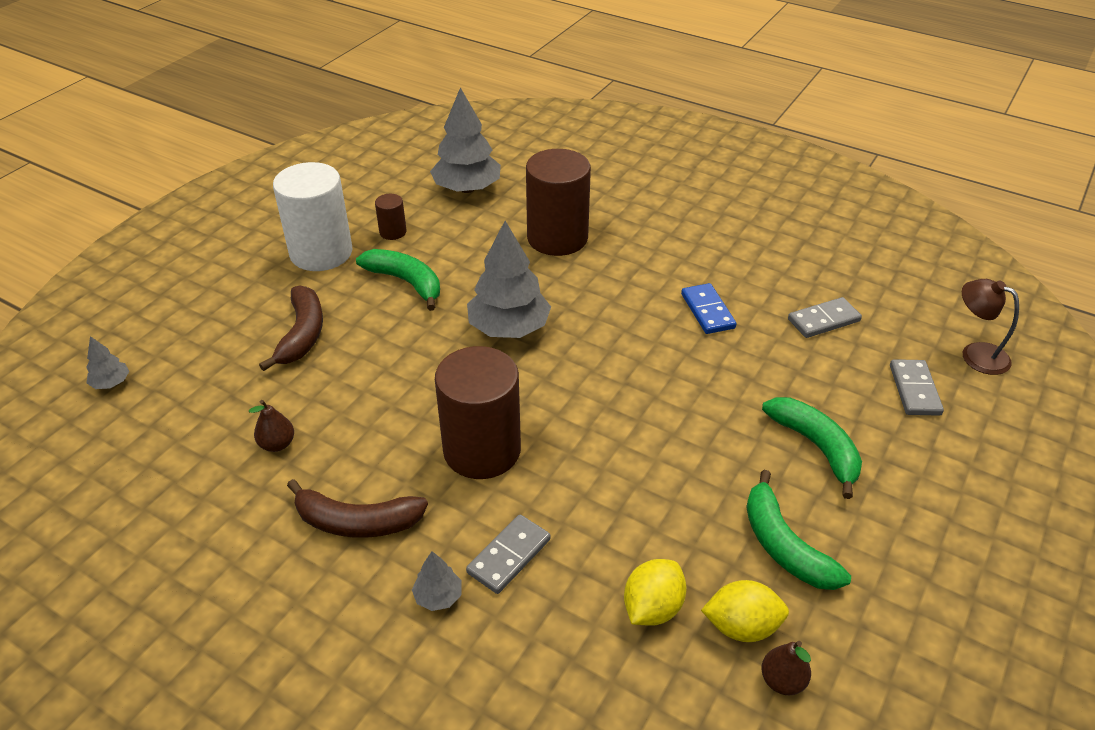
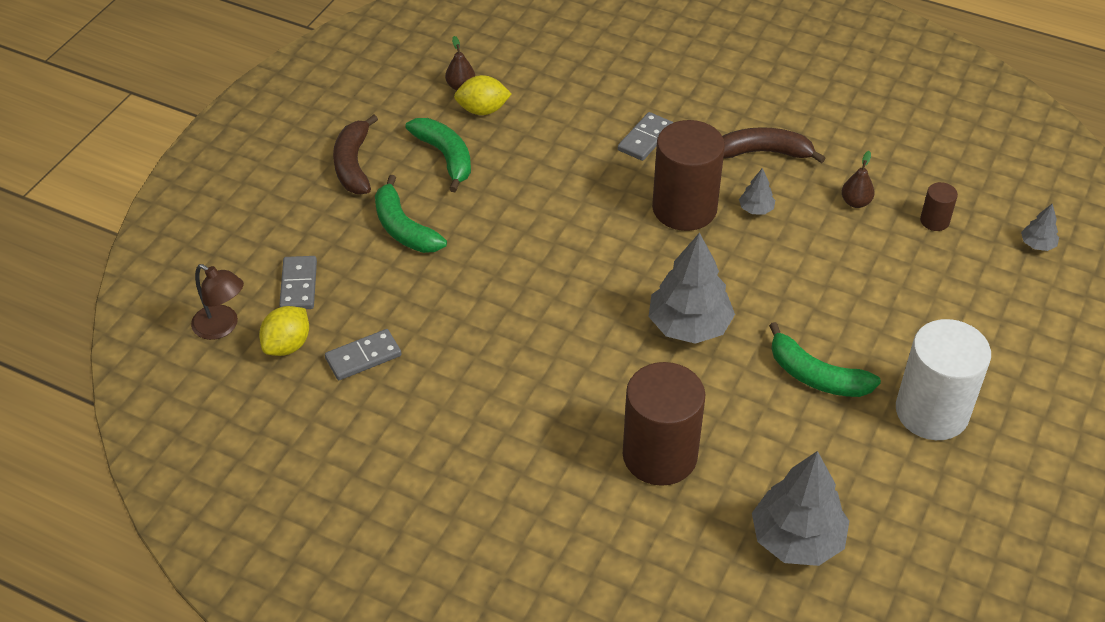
camera: 175 degrees right, 5 degrees up
brown banana [259,285,323,371] -> brown banana moved to [333,114,378,194]
brown cylinder [375,194,406,240] -> brown cylinder moved to [920,182,958,231]
grey tree [412,551,462,611] -> grey tree moved to [739,168,775,215]
yellow lemon [624,559,687,626] -> yellow lemon moved to [259,306,309,356]
blue domino [681,283,737,334] -> none

